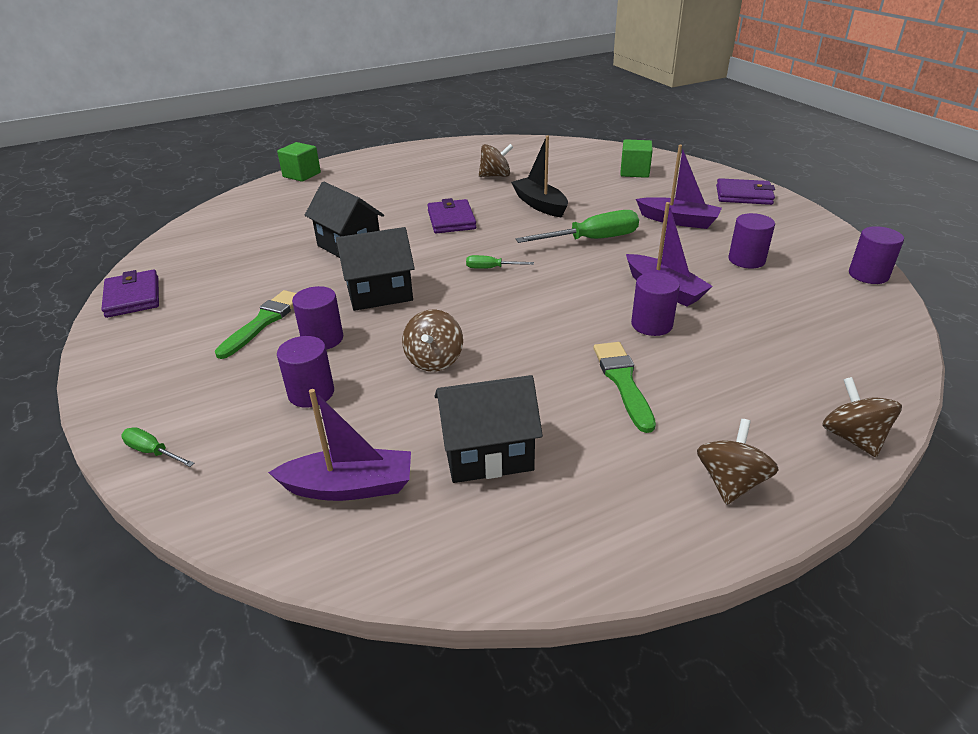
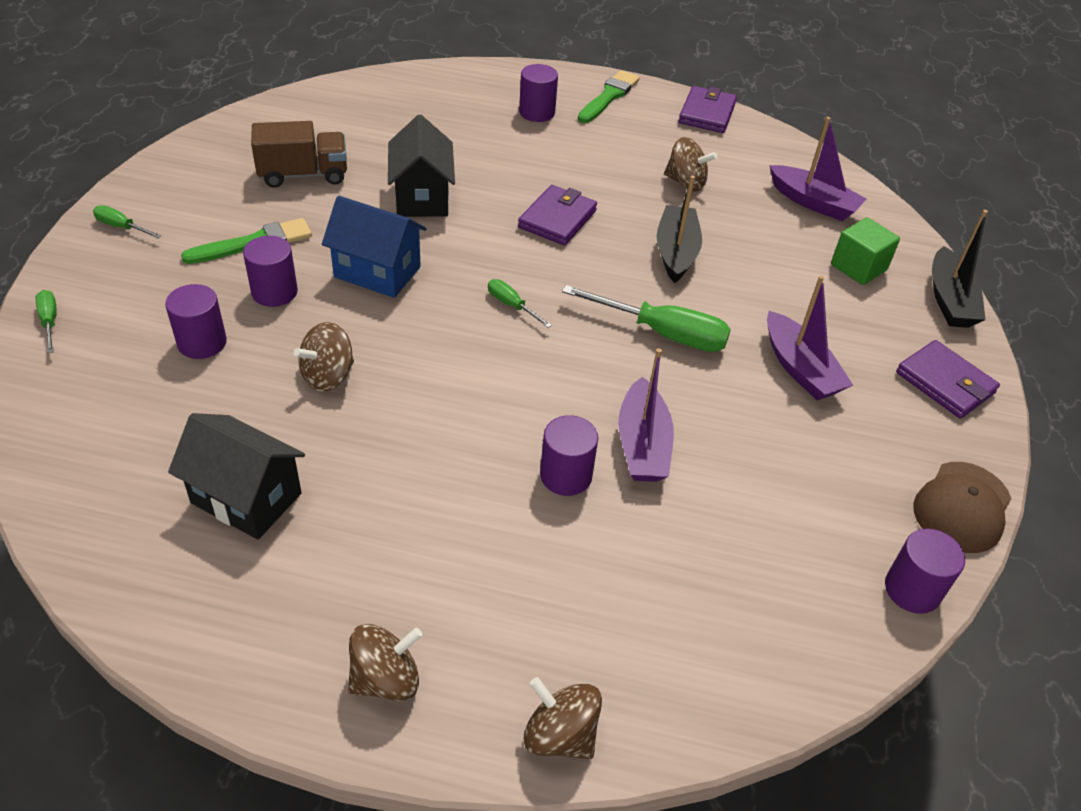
camera: 35 degrees right, 10 degrees up
purple wallet [101,270,159,318] -> purple wallet moved to [679,86,737,133]
purple boat [268,389,411,501] -> purple boat moved to [769,117,867,221]
green cube [277,142,321,182] -> none
black house [336,227,415,311] -> blue house [322,196,427,298]
green brush [593,342,656,433] -> green brush moved to [578,70,640,123]
purple cylinder [728,213,775,269] -> purple cylinder moved to [519,64,558,122]
brown spinning top [822,377,902,457] -> brown spinning top turned 75 degrees counterclockwise [524,677,602,759]
none -> green screwdriver [93,205,162,238]
none -> brown truck [251,121,347,188]
none -> brown cap [913,462,1011,553]
none -> black boat [932,210,988,328]

